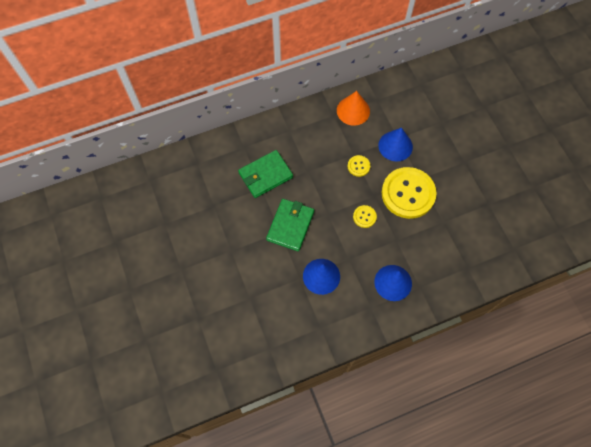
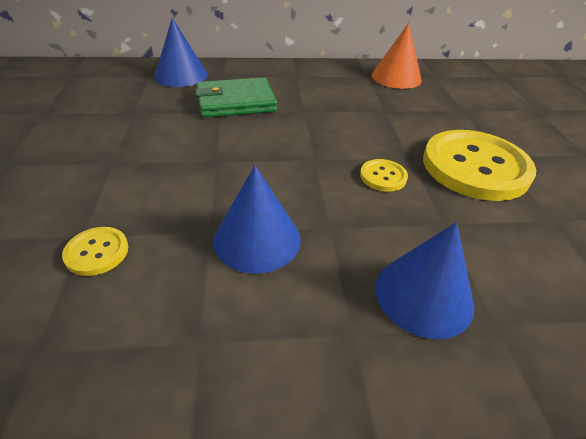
camera: 15 degrees right, 25 degrees down
green wallet [266,199,314,251] -> none
yellow button [348,155,370,177] -> yellow button moved to [62,227,128,276]
blue cone [378,128,413,162] -> blue cone moved to [155,18,208,87]

